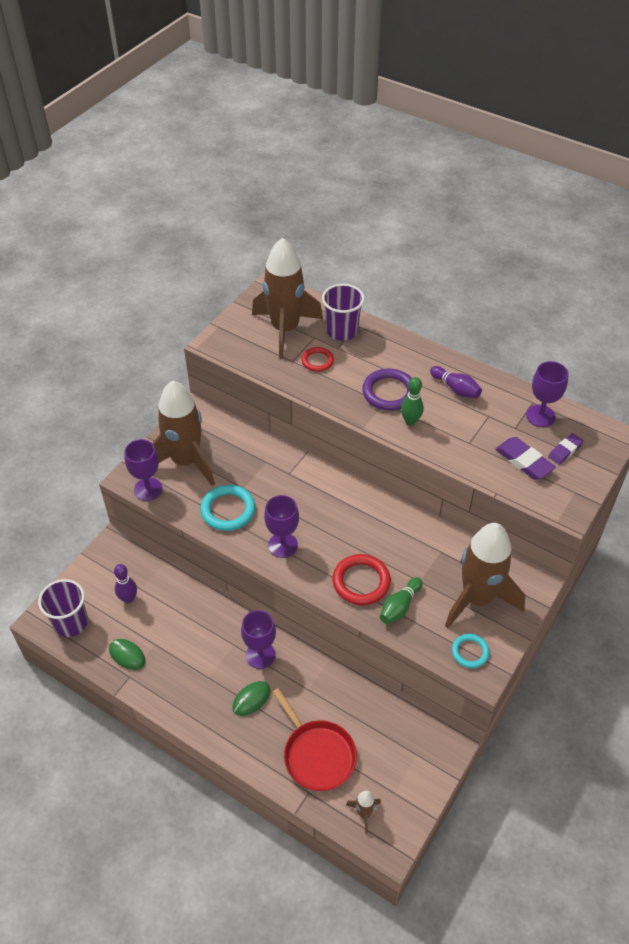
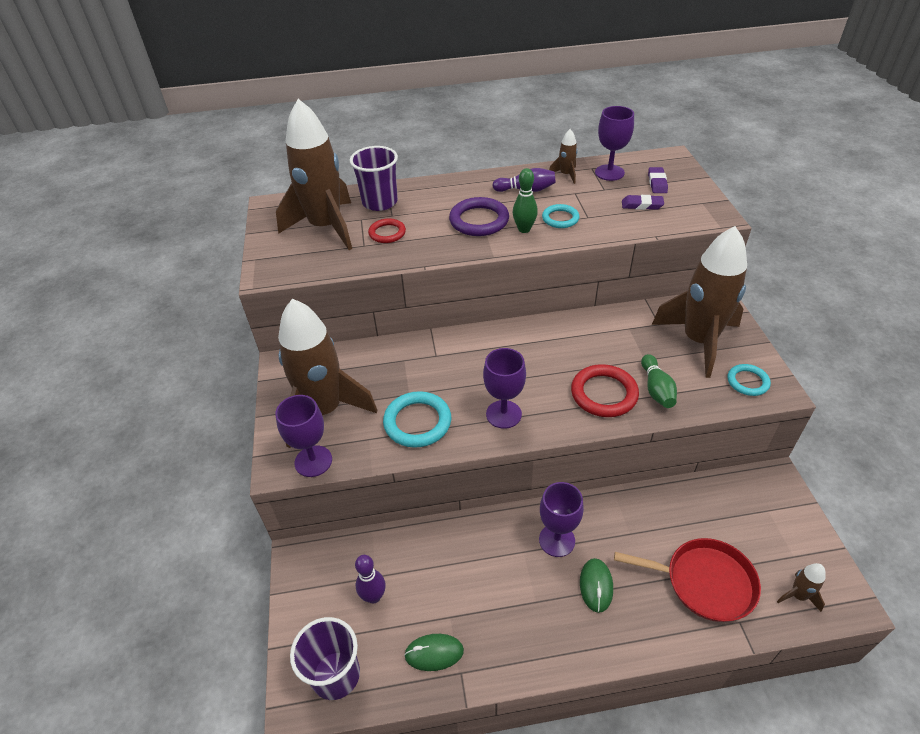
camera: 40 degrees left, 5 degrees down
purple eraser [495,437,556,480] -> purple eraser [622,195,664,210], size x0.65
none -> turquoise ring [542,204,579,228]
none -> brown rocket [549,129,578,184]

